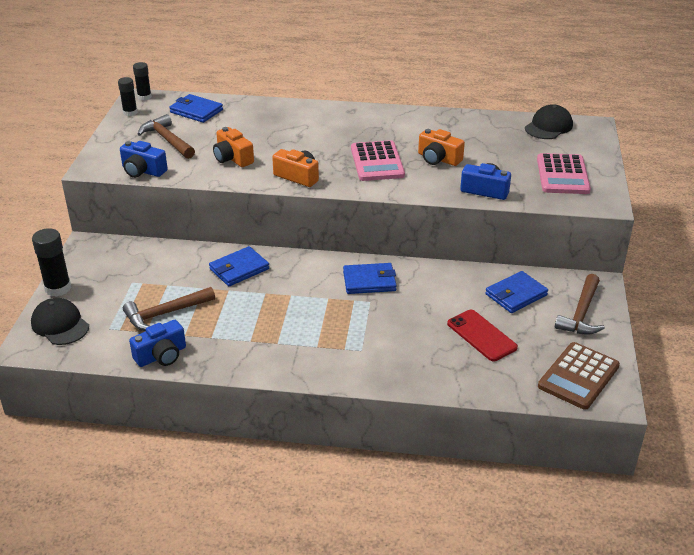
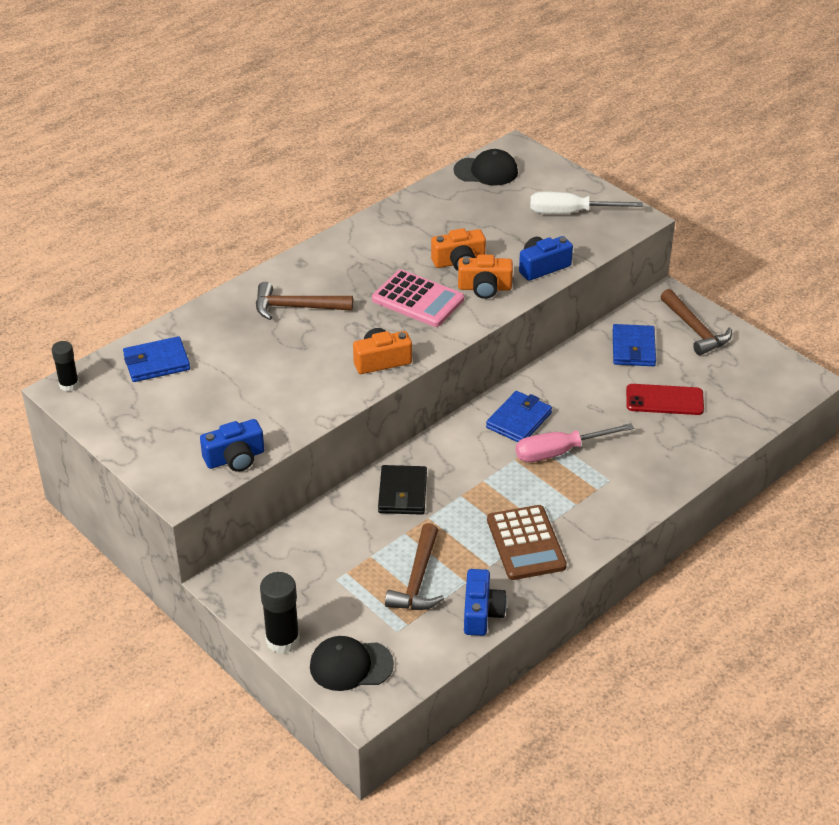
camera: 50 degrees left, 5 degrees up
black glue stick [118,77,138,116] -> none
brown hammer [138,114,195,159] -> brown hammer moved to [256,282,353,320]
blue wallet [209,246,269,286] -> black wallet [378,465,427,515]
orange camera [213,127,254,167] -> orange camera moved to [458,254,513,299]
black cap [525,104,573,139] -> black cap turned 105 degrees clockwise [453,149,518,186]
pink calculator [537,153,591,194] -> white screwdriver [530,192,643,214]
brown calculator [538,342,620,410] -> brown calculator moved to [487,505,567,580]
none -> pink screwdriver [516,423,634,462]

